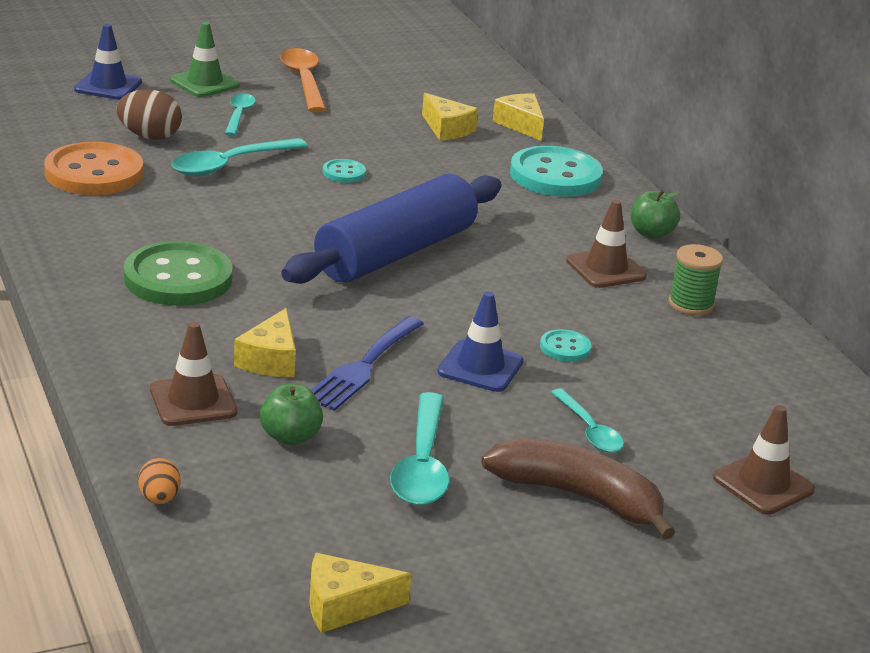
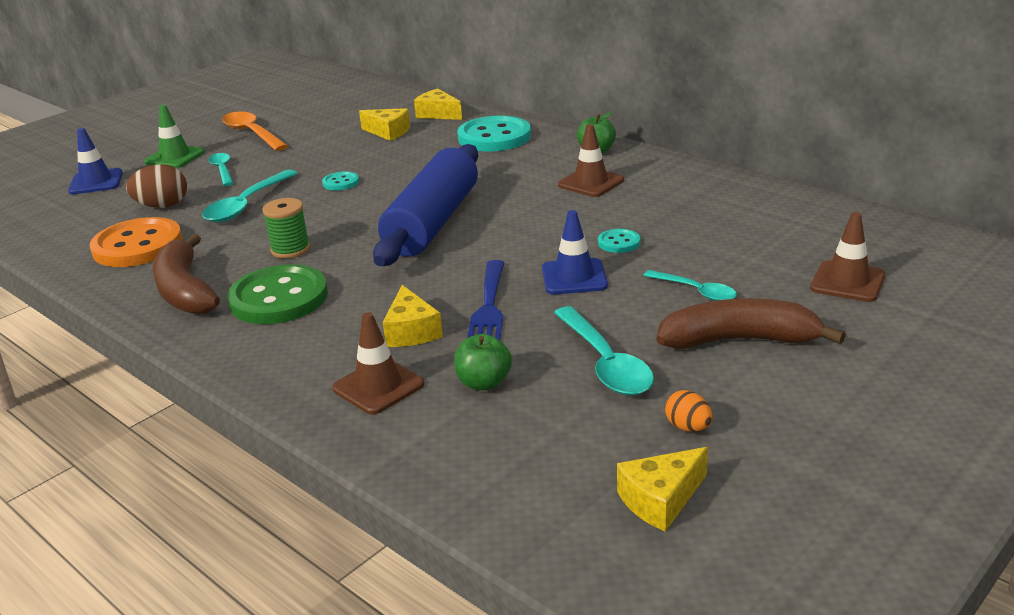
camera: 20 degrees left, 0 degrees up
orange egg [138,458,181,504] -> orange egg moved to [665,390,712,432]
green spool [668,244,723,316] -> green spool moved to [262,198,310,259]
none -> brown banana [153,234,220,314]

